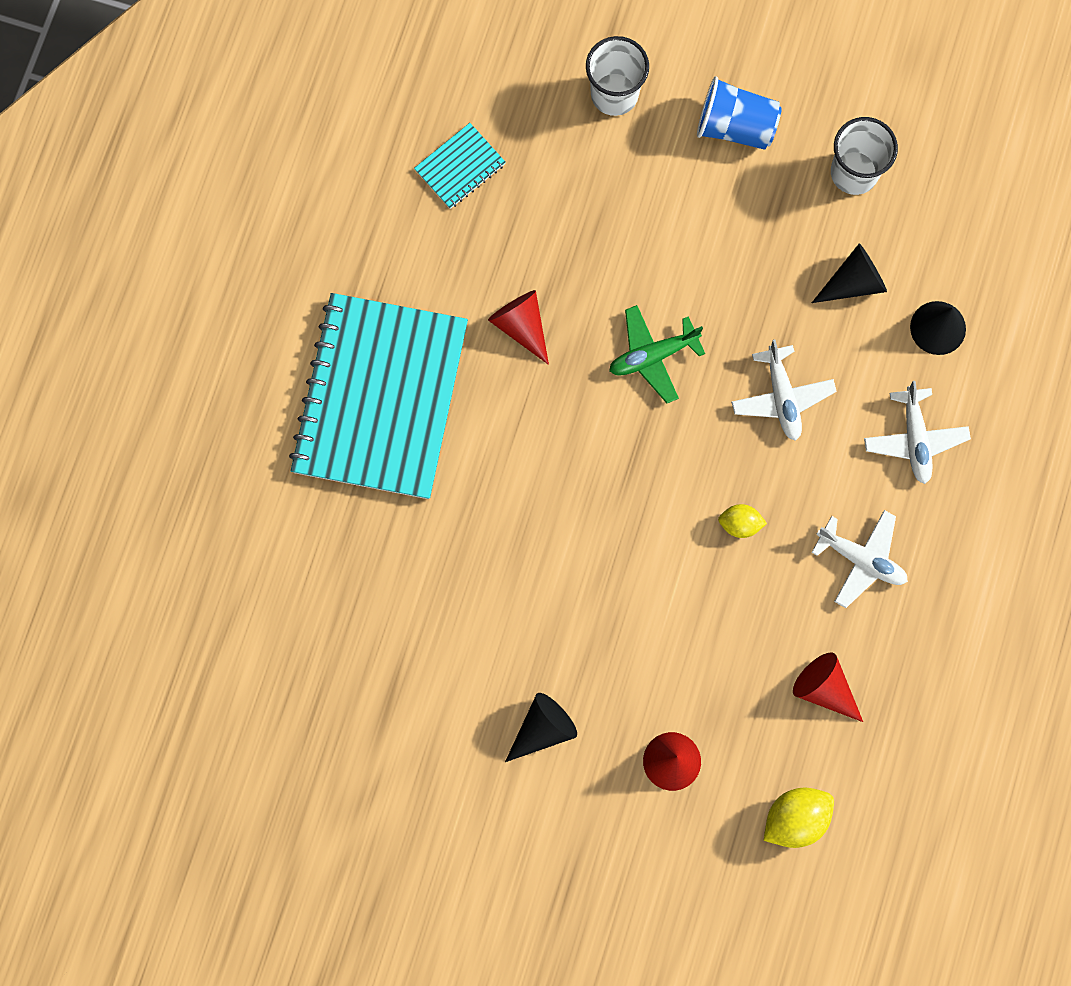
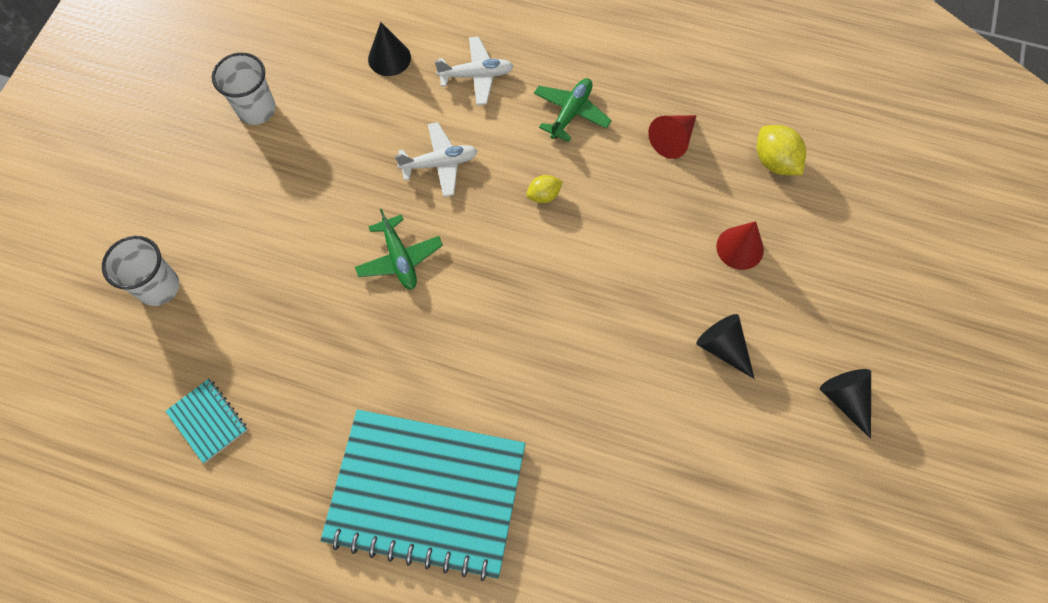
camera: 90 degrees left, 10 degrees down
red cone [488,290,549,365] -> none
blue cup [697,76,782,150] -> none
yellow lemon [718,504,767,538] -> yellow lemon turned 60 degrees clockwise [526,175,563,203]
white plane [811,510,908,608] -> green plane [534,78,612,142]
black cone [812,243,887,303] -> black cone moved to [820,369,871,439]

